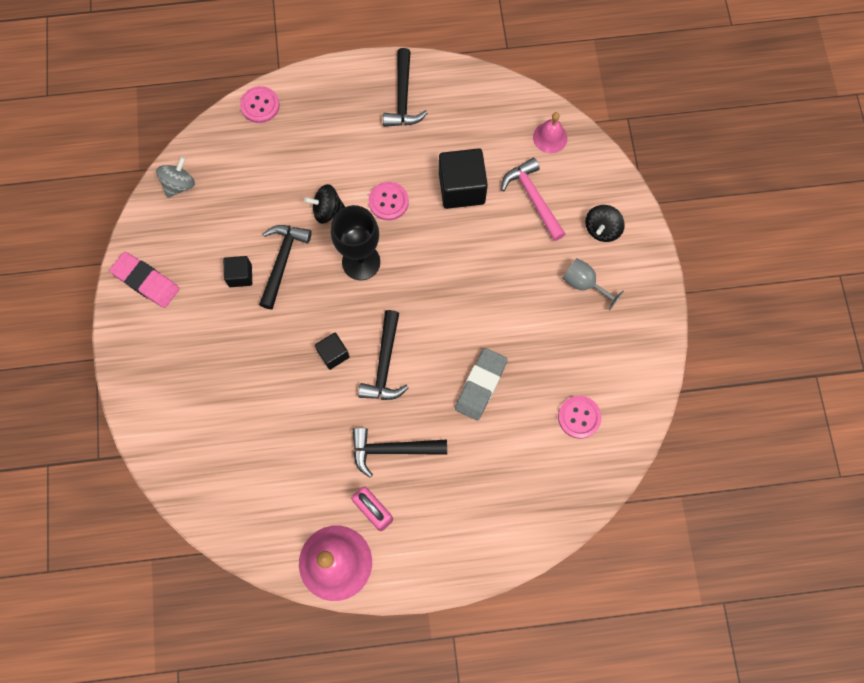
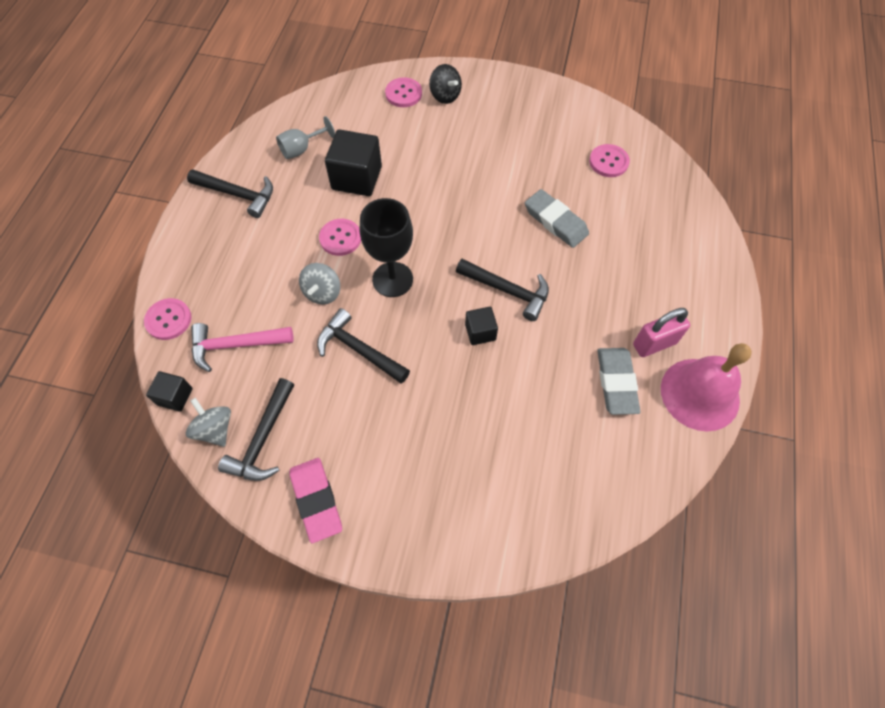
camera: 70 degrees left, 10 degrees down
pink eraser [109,252,180,308] -> pink eraser turned 75 degrees counterclockwise [290,458,342,543]
black cube [224,256,252,287] -> black cube moved to [146,371,193,412]
black spinning top [304,184,345,224] -> grey spinning top [299,263,340,304]
black hammer [353,428,447,478] -> black hammer moved to [218,378,294,481]
pink hammer [501,158,566,241] -> pink hammer moved to [191,323,294,372]
pink bell [533,112,568,153] -> none
grey goblet [563,258,624,310] -> grey goblet moved to [276,116,335,159]
none -> pink button [385,77,422,107]
none -> grey eraser [597,348,641,415]

